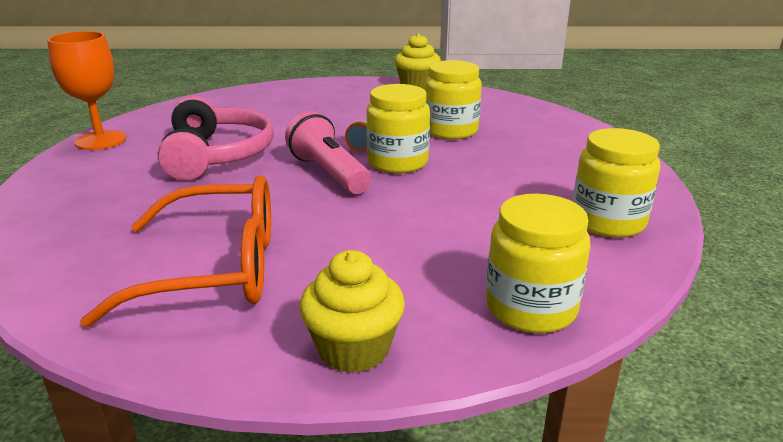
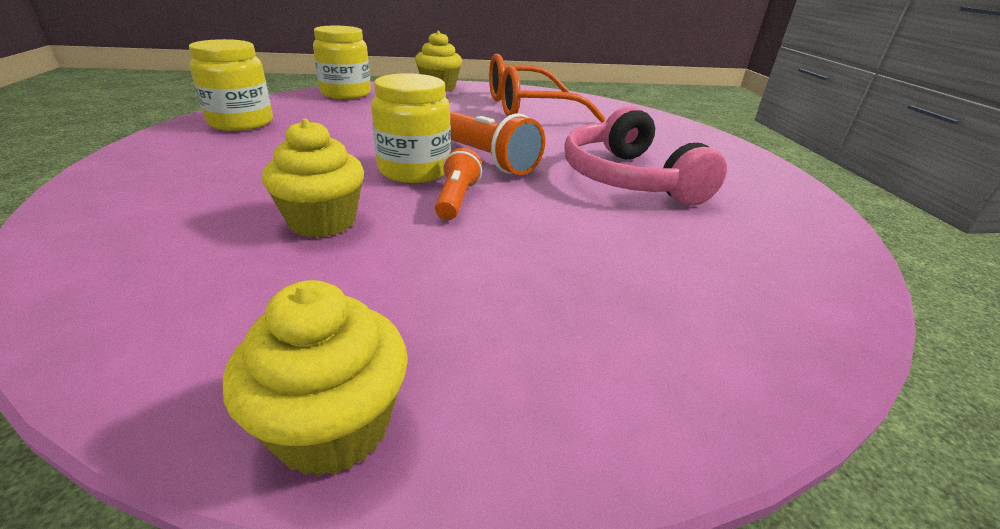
camera: 170 degrees right, 5 degrees up
orange goblet [47,31,126,150] -> none
pink flashlight [285,111,371,194] -> orange flashlight [450,112,545,175]
yellow jar [425,60,482,139] -> yellow cupcake [262,119,364,238]

